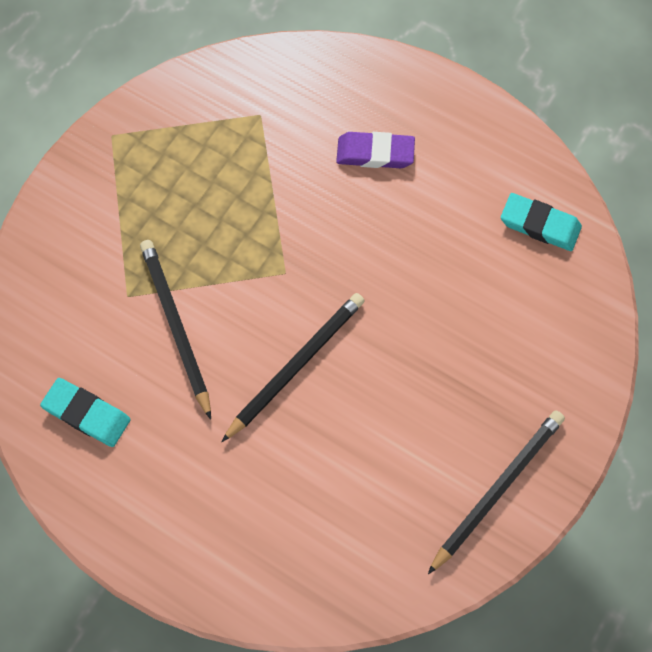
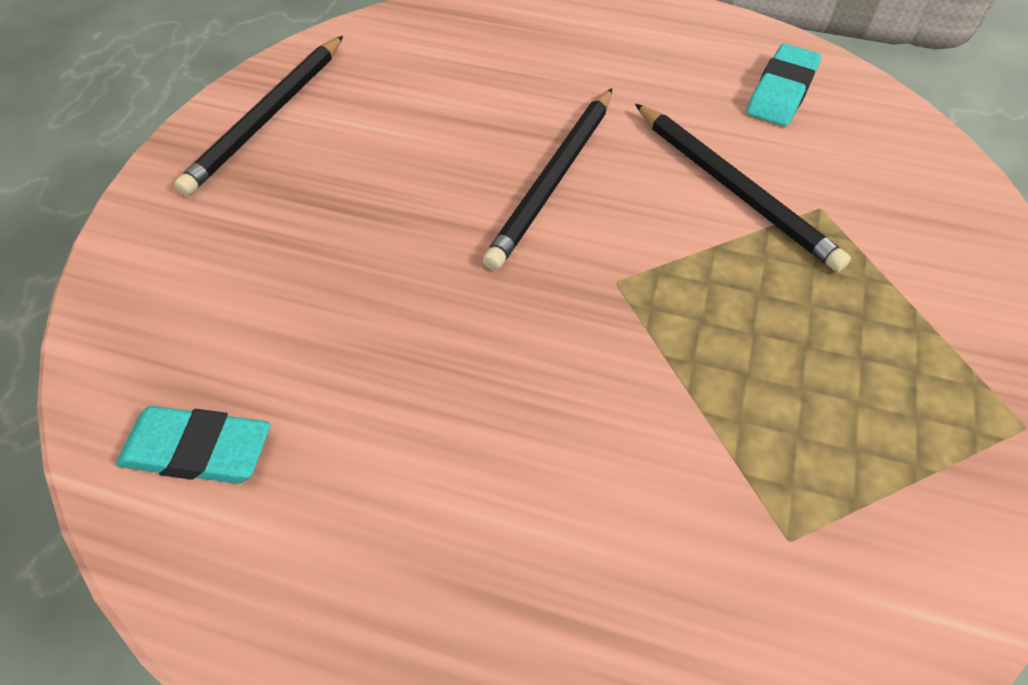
camera: 165 degrees right, 15 degrees down
turquoise eraser [40,378,131,447] -> turquoise eraser turned 75 degrees counterclockwise [746,44,821,126]
purple eraser [336,132,415,168] -> none

